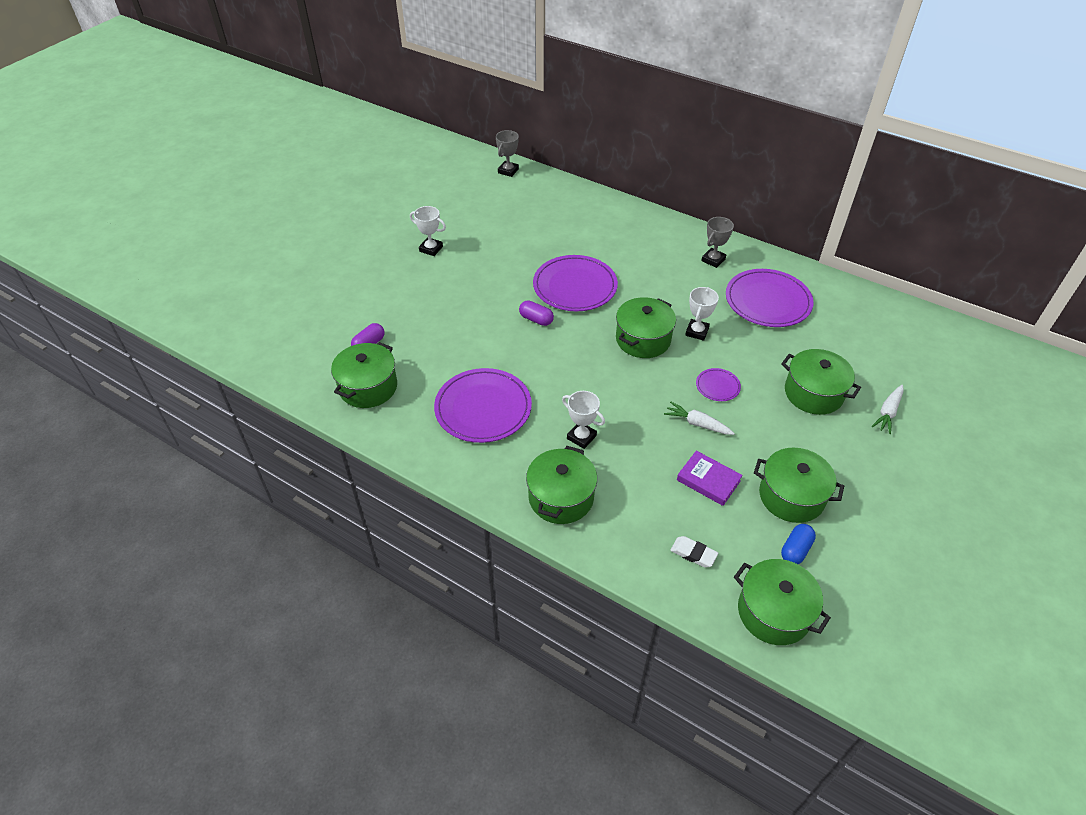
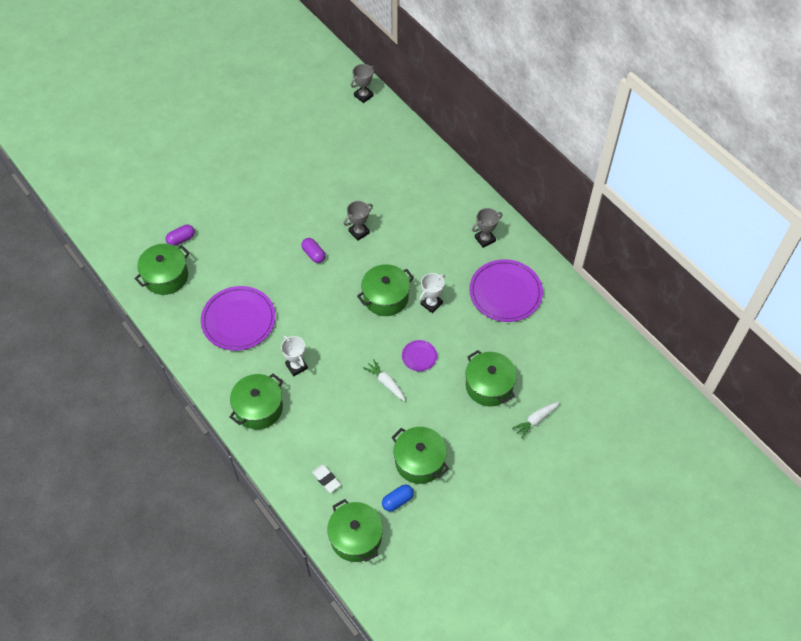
camera: 20 degrees right, 10 degrees up
white trophy [410,206,446,256] -> none
purple plate [533,255,618,311] -> grey trophy [343,201,373,241]
purple book [677,451,743,506] -> none

